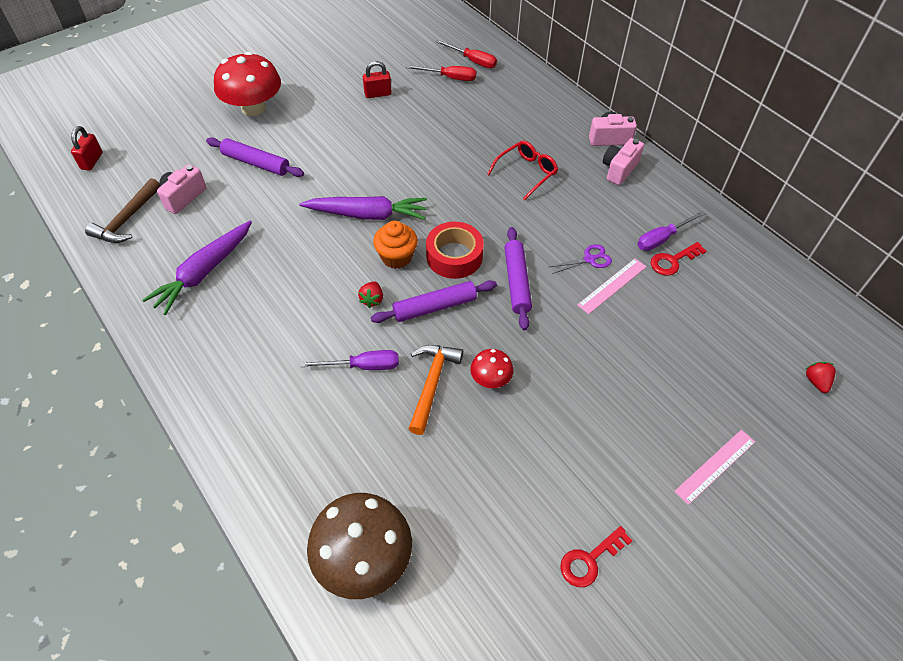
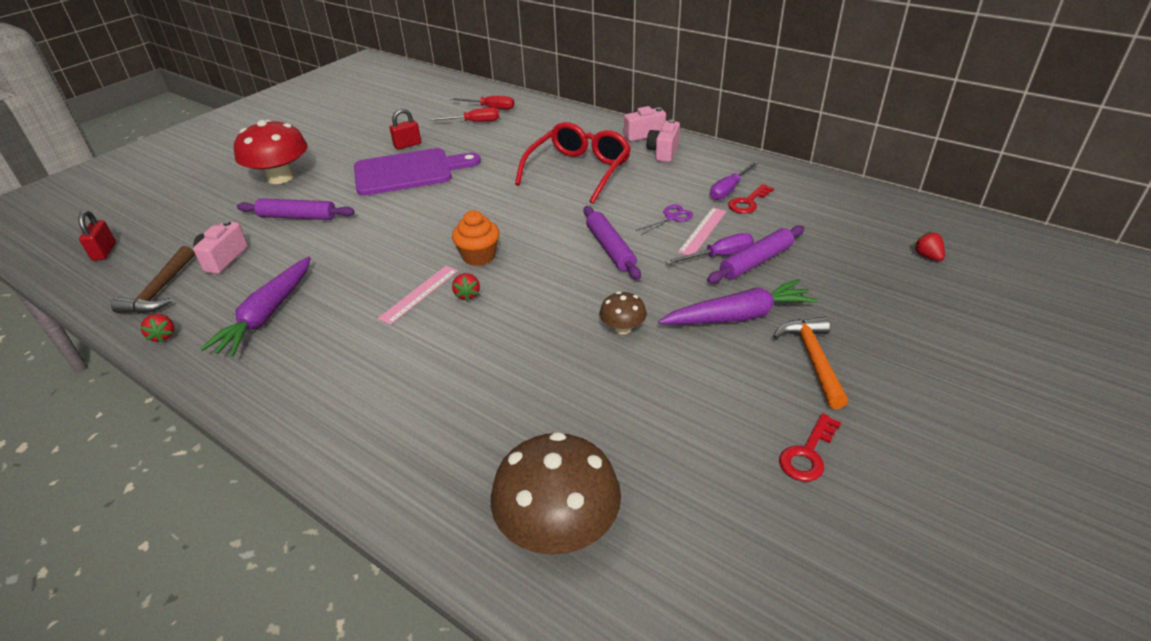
camera: 15 degrees left, 15 degrees down
purple carrot [299,196,427,220] -> purple carrot moved to [658,279,818,325]
purple screwdriver [300,350,399,370] -> purple screwdriver moved to [665,233,754,264]
purple rolling pin [371,280,497,323] -> purple rolling pin moved to [707,225,804,283]
orange hammer [408,345,463,435] -> orange hammer moved to [773,317,848,409]
red tape [426,222,484,279] -> none
red mushroom [470,349,513,388] -> brown mushroom [599,291,647,334]
red glasses [487,141,558,200] -> red glasses [515,122,631,204], size x1.70
pink ruler [674,430,755,505] -> pink ruler moved to [378,266,458,325]
none -> red strawberry [140,314,174,343]
none -> purple cutting board [354,148,481,196]

